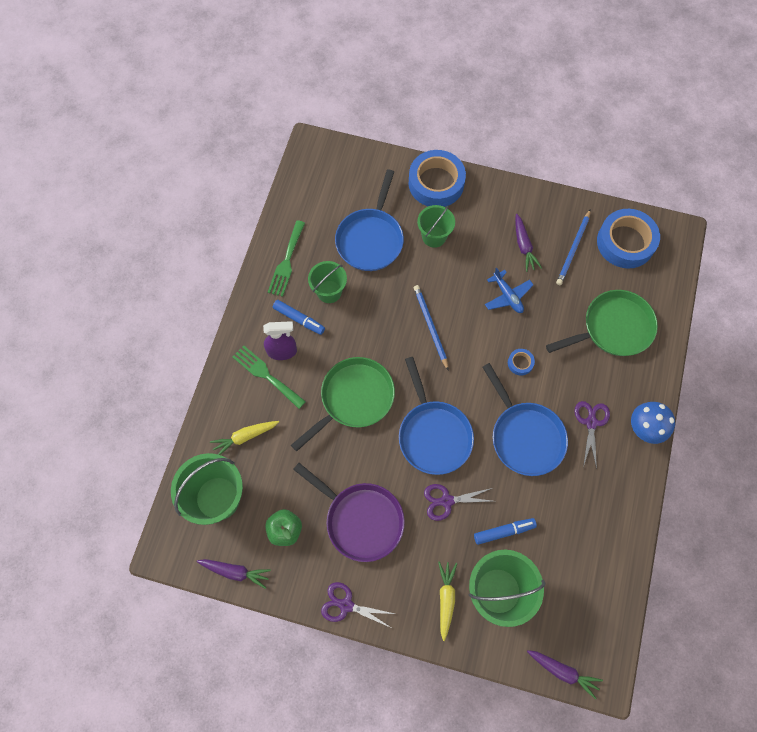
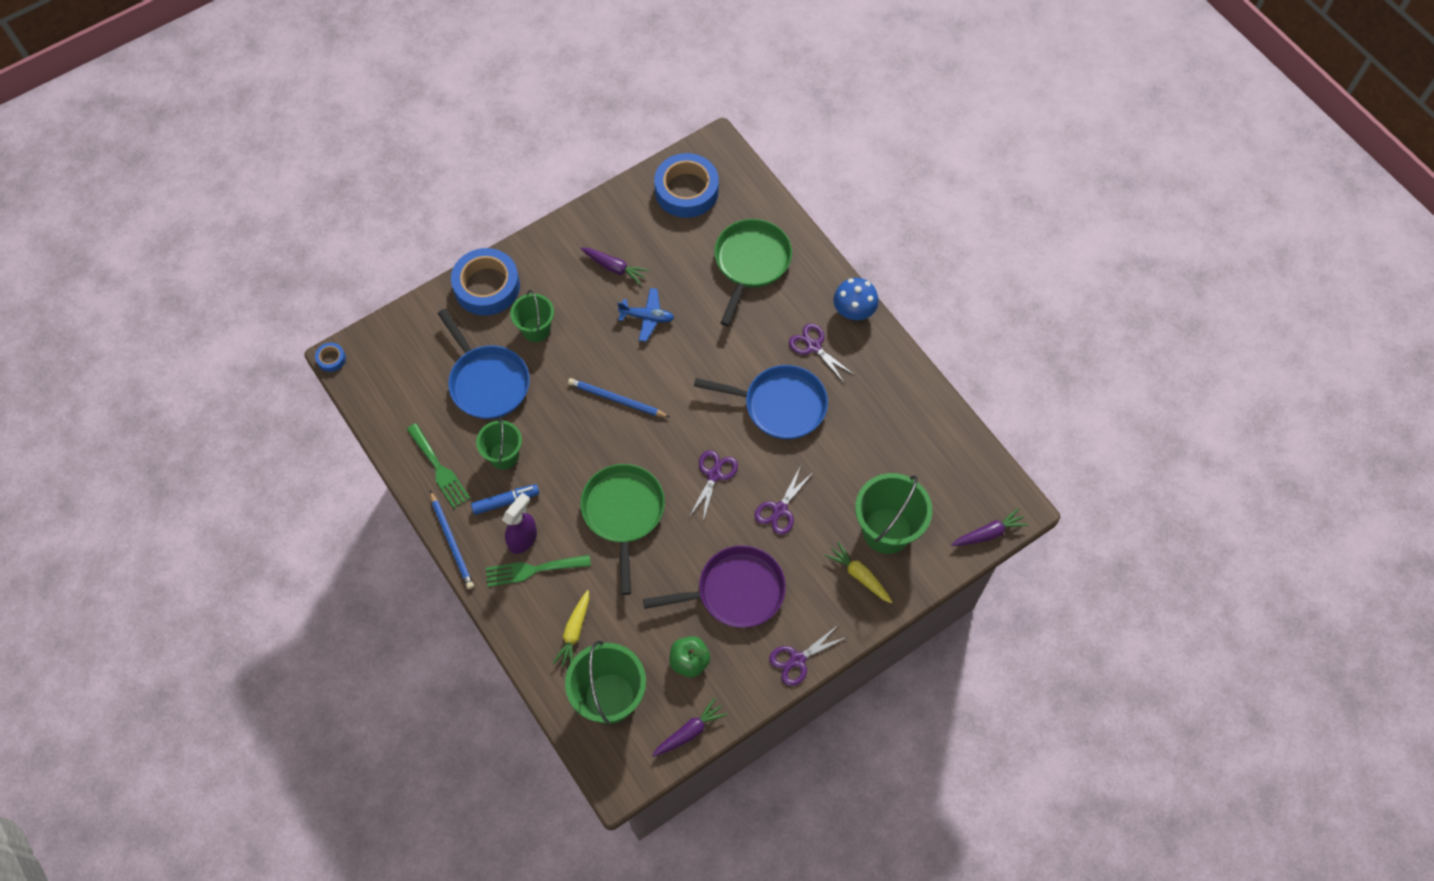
camera: 50 degrees left, 5 degrees down
blue pan [399,357,474,475] -> purple scissors [689,450,738,521]
blue marker [474,518,537,545] -> none
blue tape [508,349,535,375] -> blue tape moved to [315,343,346,372]
blue pencil [556,209,591,285] -> blue pencil moved to [430,491,474,589]

